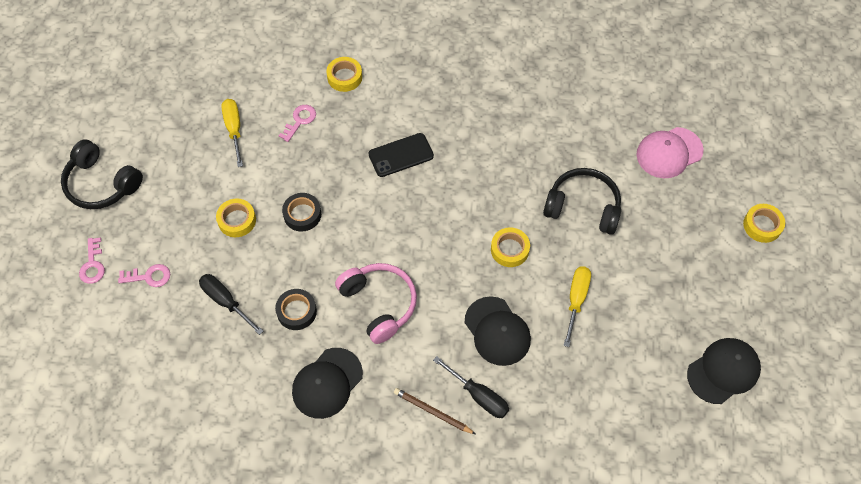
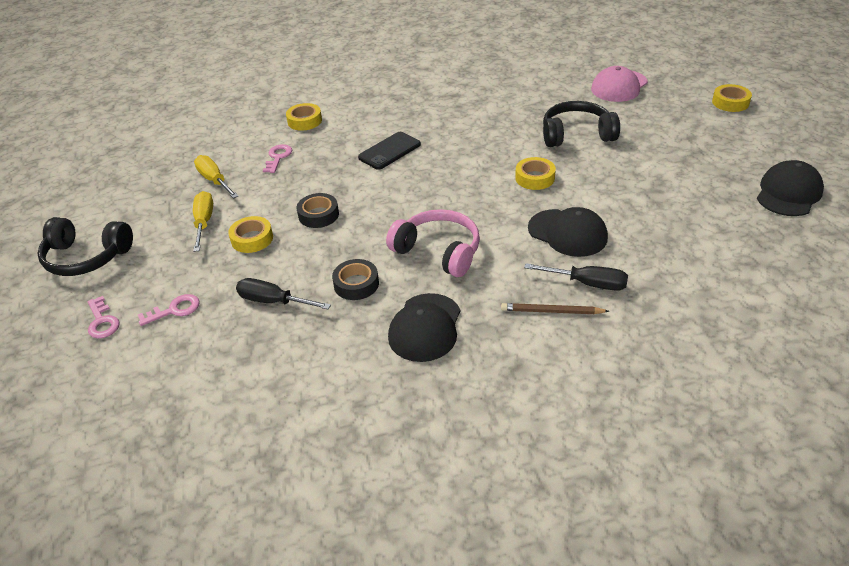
camera: 20 degrees left, 20 degrees down
yellow screwdriver [563,266,591,347] -> yellow screwdriver moved to [193,191,213,252]

